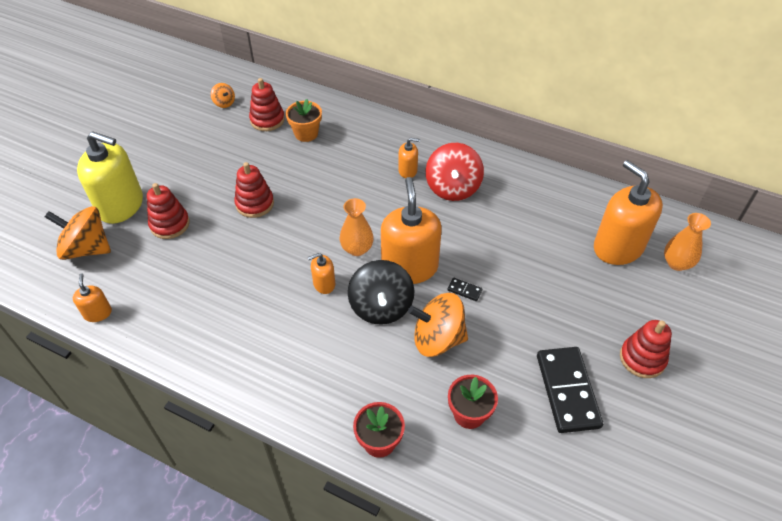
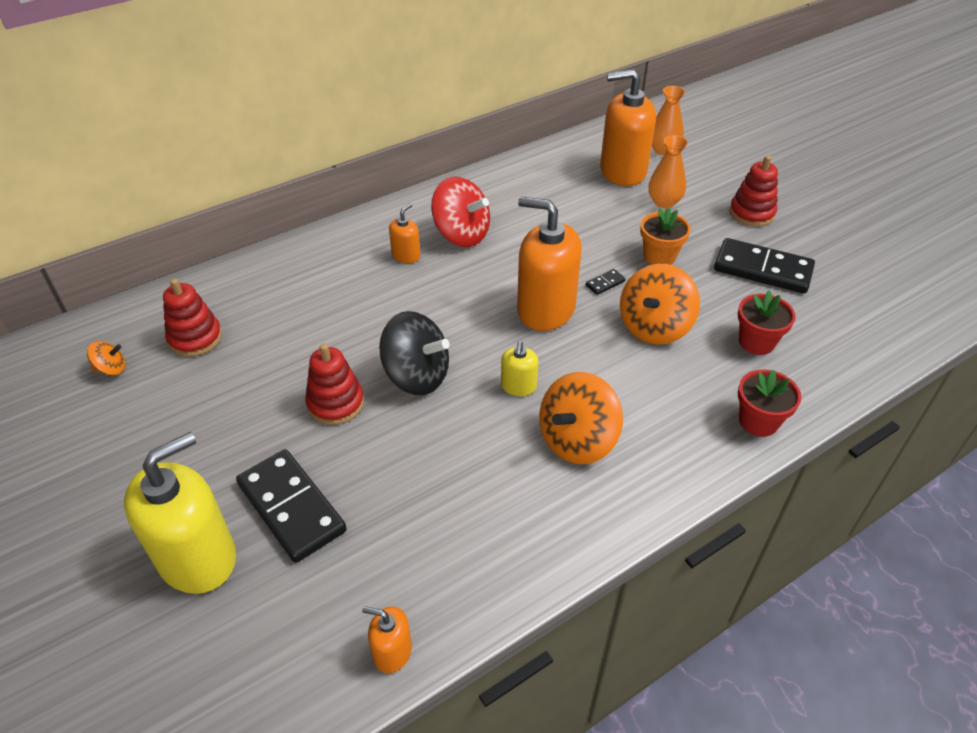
camera: 60 degrees left, 5 degrees down
orange spinning top [45,206,111,260] -> orange spinning top moved to [539,372,623,464]
red stacking toy [147,183,190,239] -> black domino [236,449,347,563]
orange flower pot [286,99,322,142] -> orange flower pot moved to [640,207,691,265]
orange soap dispenser [308,253,335,294] -> yellow soap dispenser [501,341,538,396]
orange vase [340,198,374,256] -> orange vase moved to [648,135,688,209]
black spinning top [348,260,414,325] -> black spinning top moved to [379,311,450,395]

